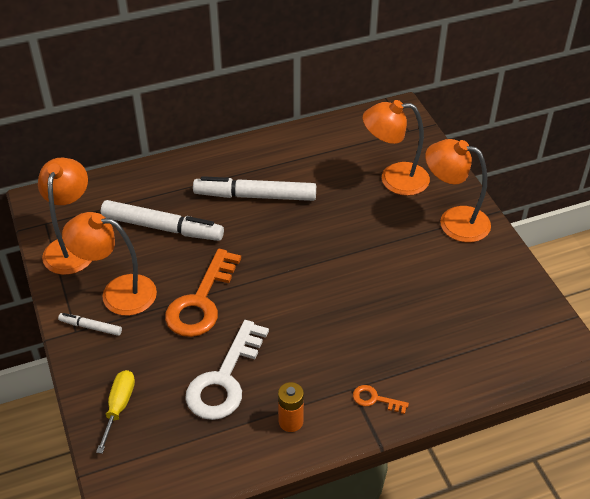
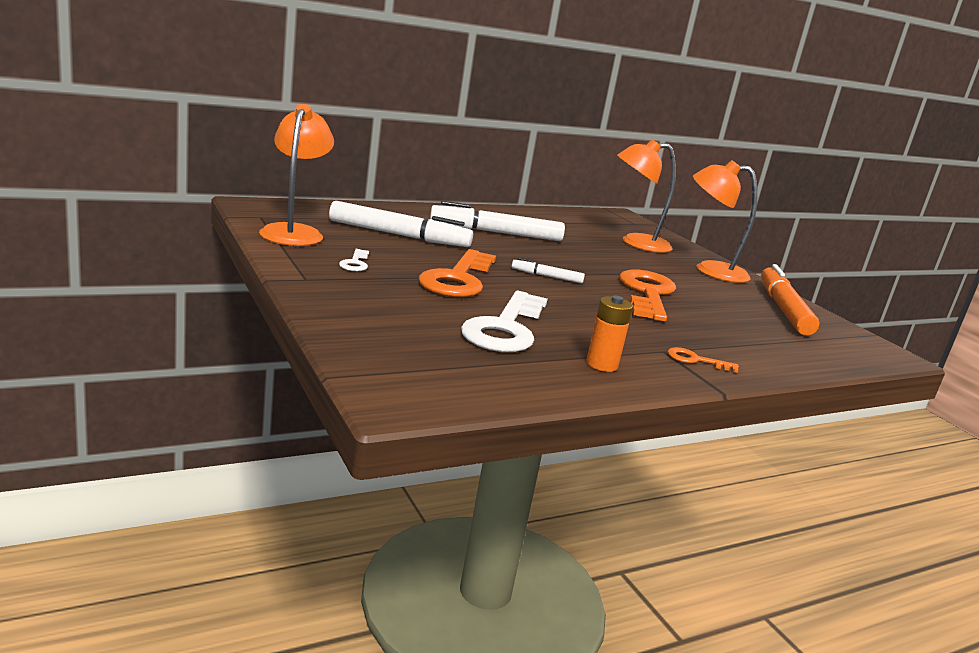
camera: 10 degrees left, 25 degrees down
white marker [58,313,122,336] -> white marker moved to [512,258,585,284]
orange lamp [62,212,157,316] -> white key [339,249,369,271]
yellow screwdriver [96,370,135,454] -> none
none -> orange key [619,269,676,322]
none -> orange marker [761,264,820,335]

